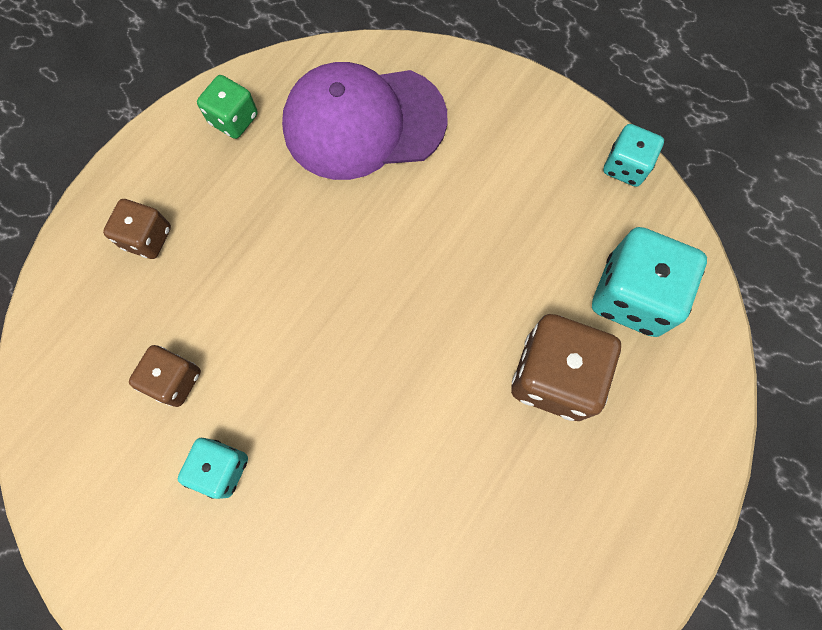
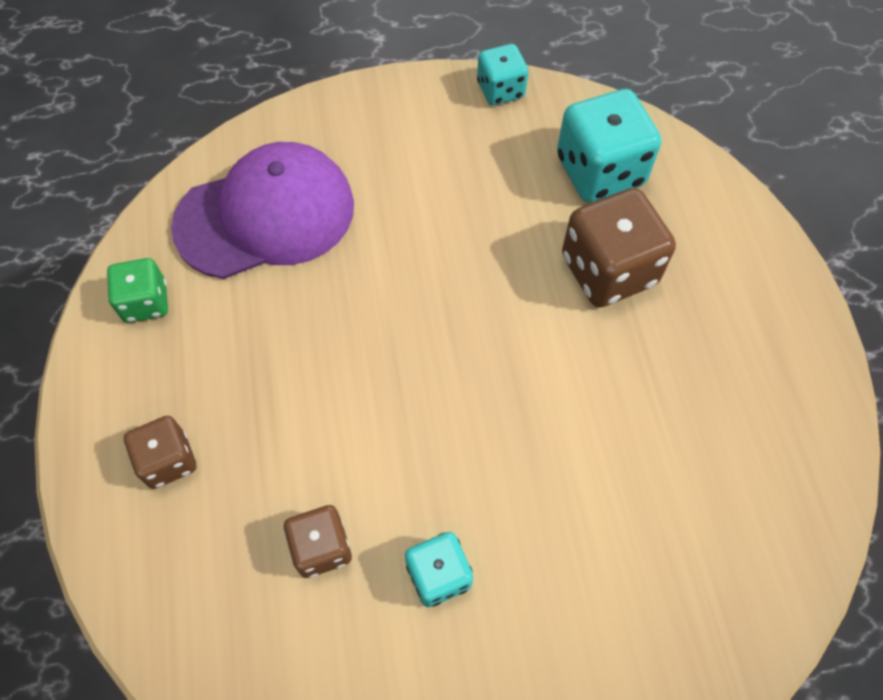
camera: 45 degrees left, 10 degrees down
purple cap [282,62,447,180] -> purple cap turned 150 degrees counterclockwise [171,142,354,279]

